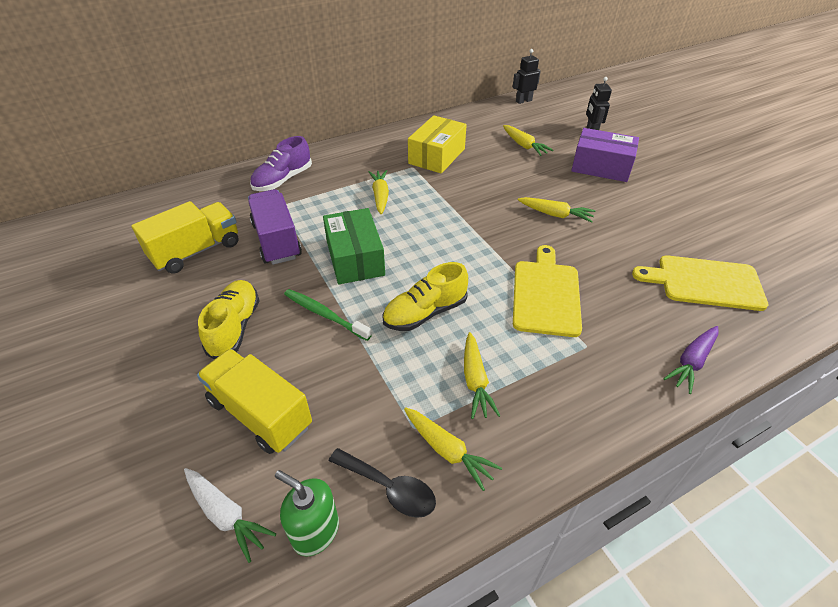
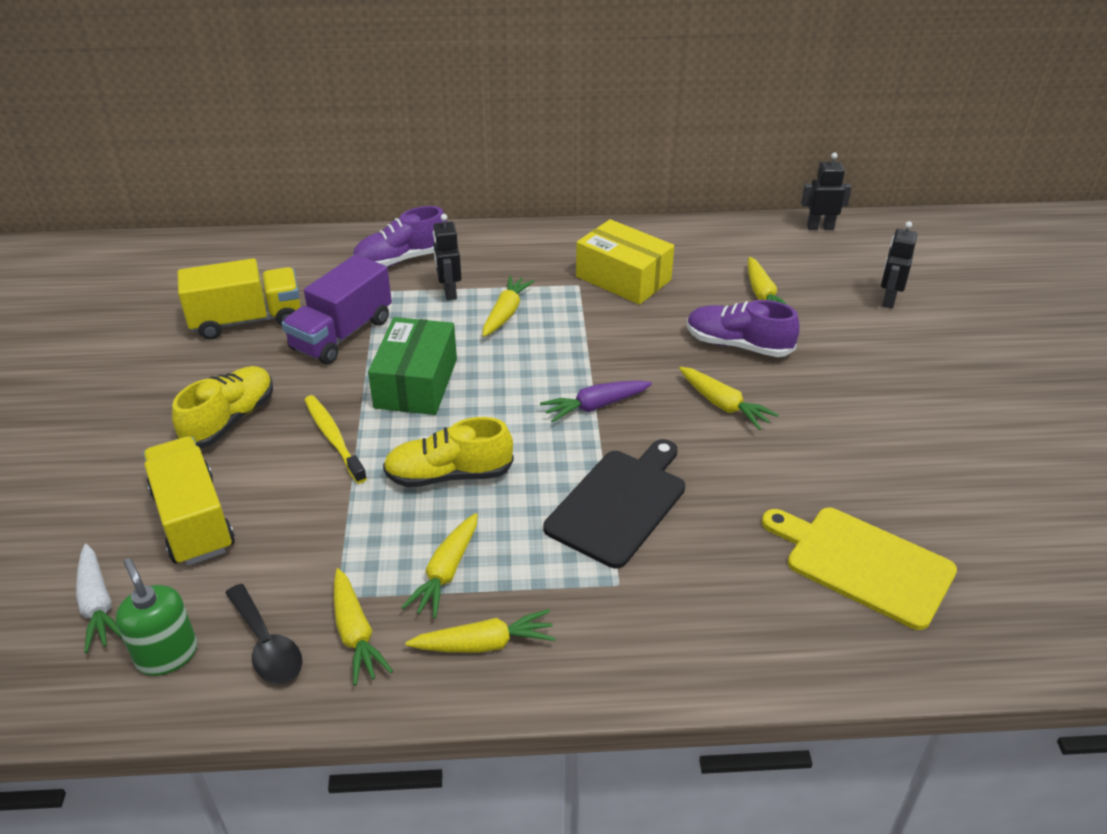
camera: 25 degrees right, 5 degrees down
purple truck [248,189,302,265] -> purple truck turned 150 degrees counterclockwise [282,254,392,364]
green toothbrush [284,289,372,341] -> yellow toothbrush [304,395,367,484]
yellow box [408,115,467,174] -> yellow box turned 75 degrees clockwise [576,219,674,305]
yellow cutting board [513,245,582,337] -> black cutting board [544,439,685,568]
purple box [571,128,639,182] -> none
purple carrot [663,326,718,394] -> purple carrot moved to [540,381,652,423]
none -> yellow carrot [405,609,556,653]
none -> black robot [433,214,462,300]
none -> purple shoe [687,300,800,357]

